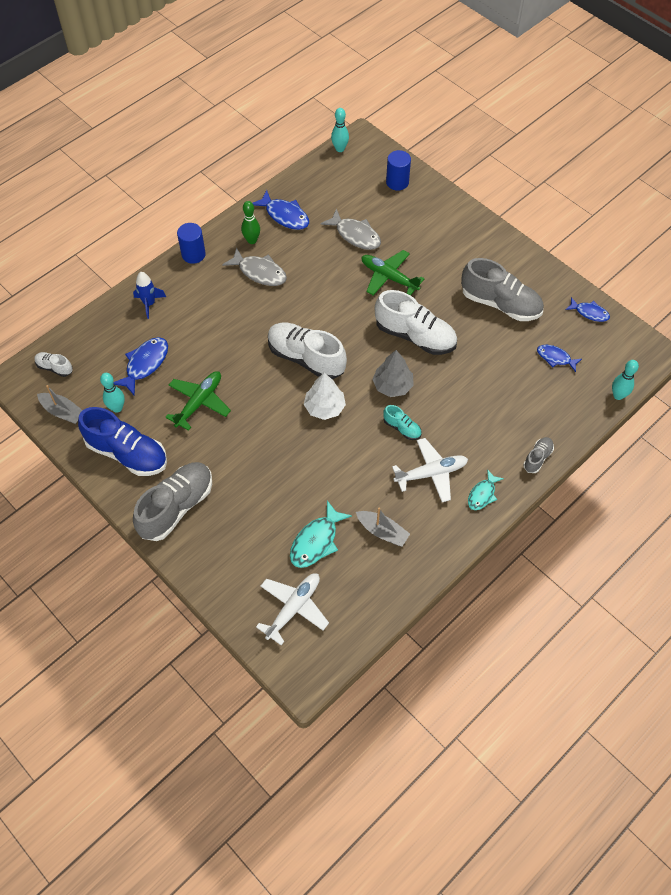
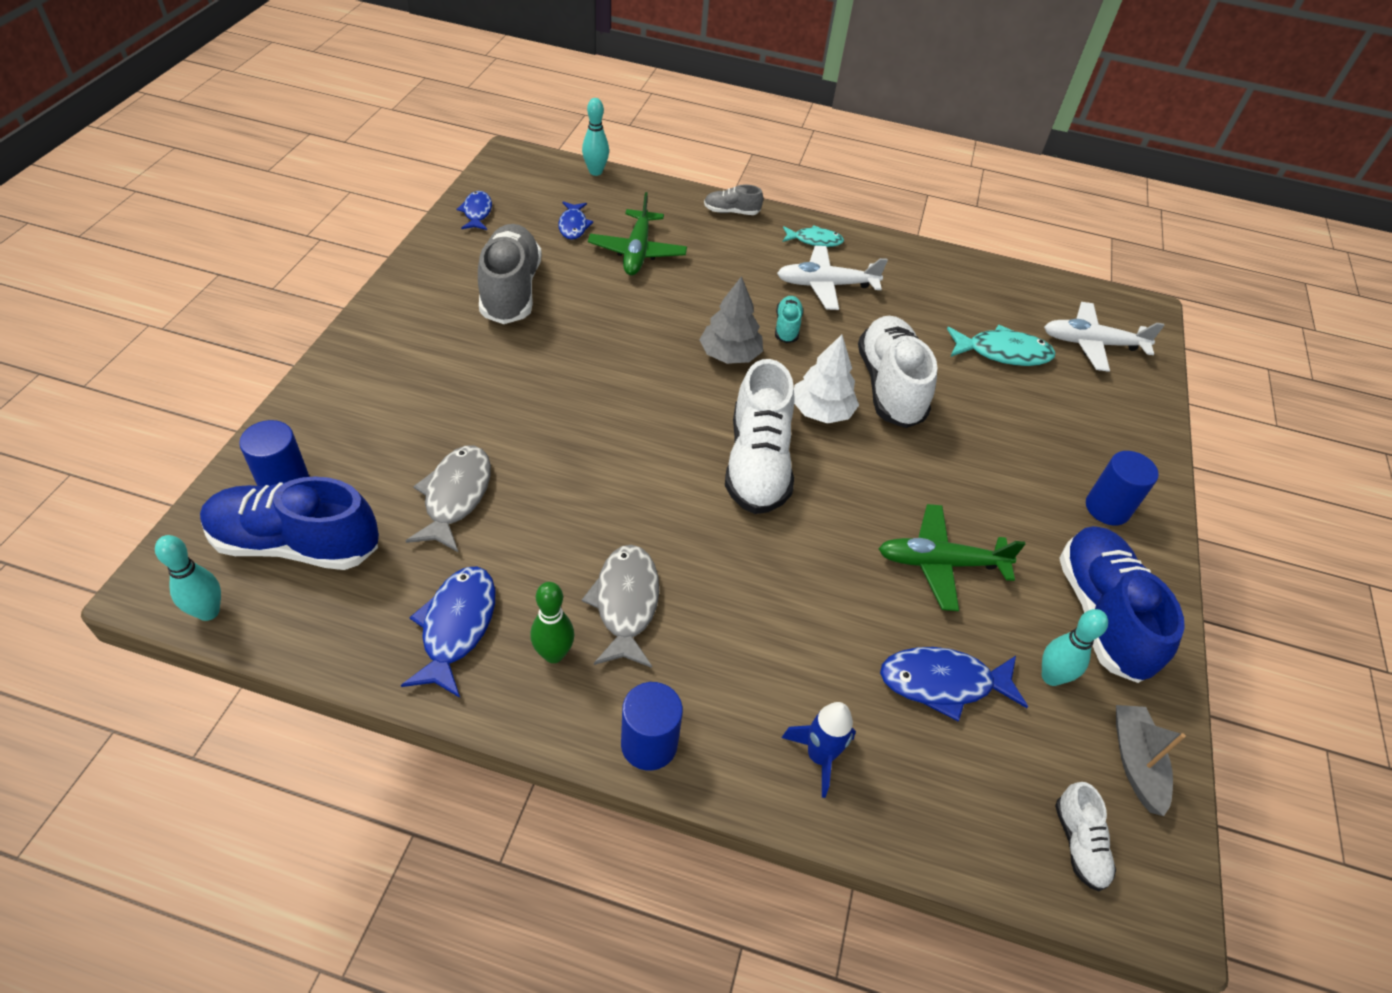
camera: 125 degrees left, 10 degrees down
grey shoe [133,462,212,541] -> blue cylinder [1086,451,1159,525]
grey boat [356,508,410,547] -> none
green plane [361,250,425,295] -> green plane moved to [588,192,687,275]
white shoe [375,290,457,355] -> white shoe moved to [858,316,938,428]
white plane [392,438,468,502] -> white plane turned 45 degrees counterclockwise [777,246,888,310]
none -> blue shoe [200,476,379,570]

